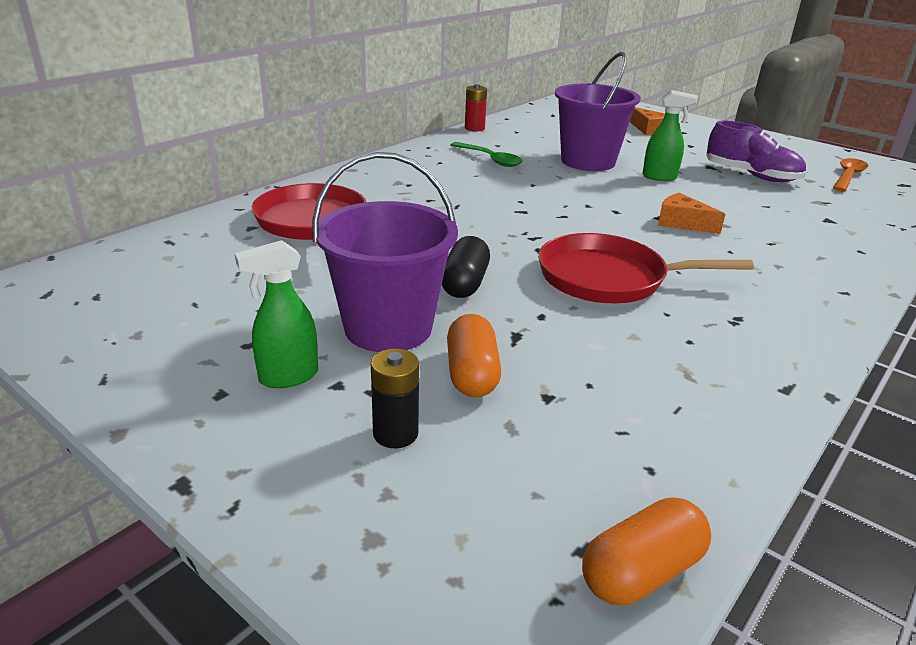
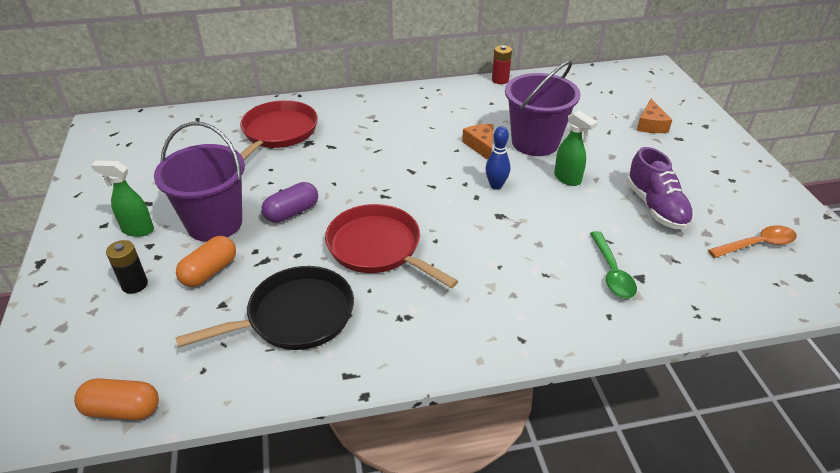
camera: 40 degrees right, 10 degrees up
black capsule [442,236,490,298] -> purple capsule [262,182,318,223]
green spoon [450,142,523,167] -> green spoon moved to [590,231,637,299]
orange cheese [658,193,725,234] -> orange cheese moved to [462,124,494,160]
none -> black pan [175,266,354,350]
none -> blue bowling pin [485,126,510,190]

